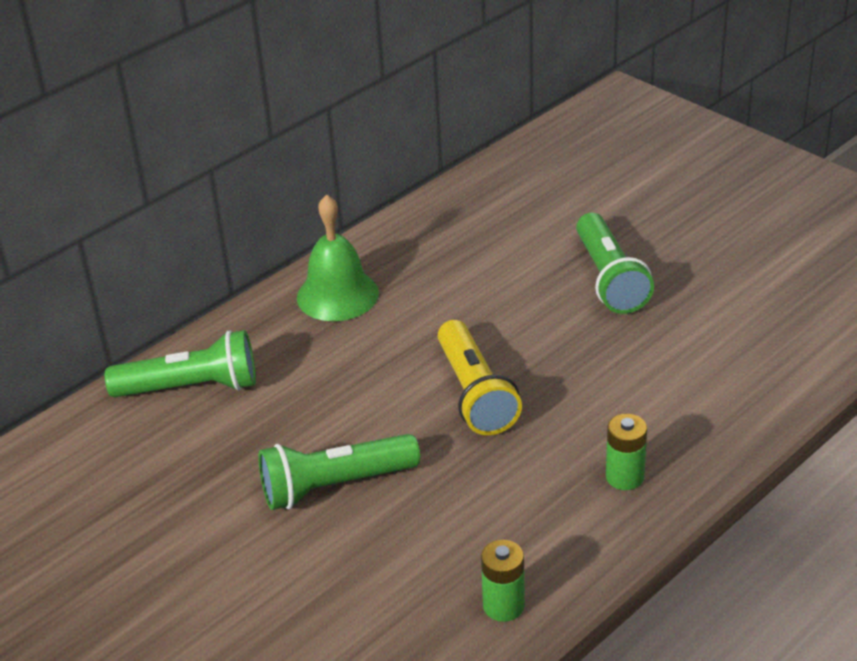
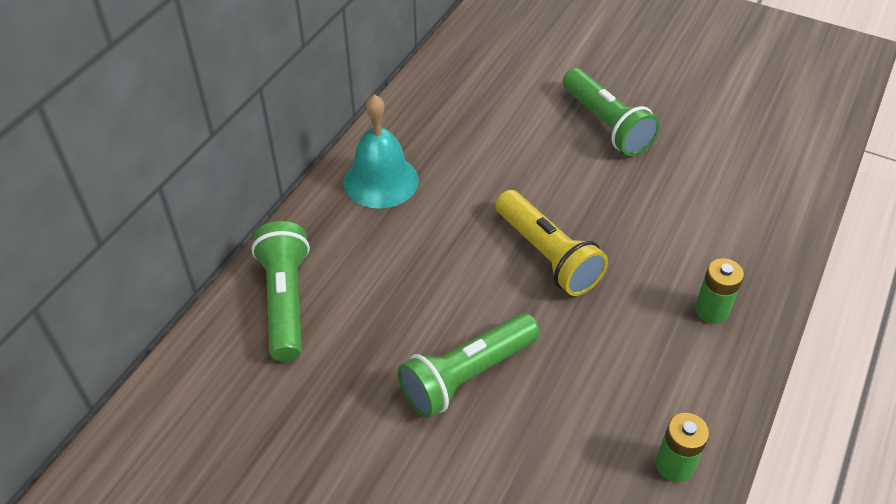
camera: 20 degrees left, 10 degrees up
green flashlight [105,330,256,397] -> green flashlight turned 75 degrees counterclockwise [252,221,310,361]
green bell [297,194,379,321] -> turquoise bell [344,94,419,209]

